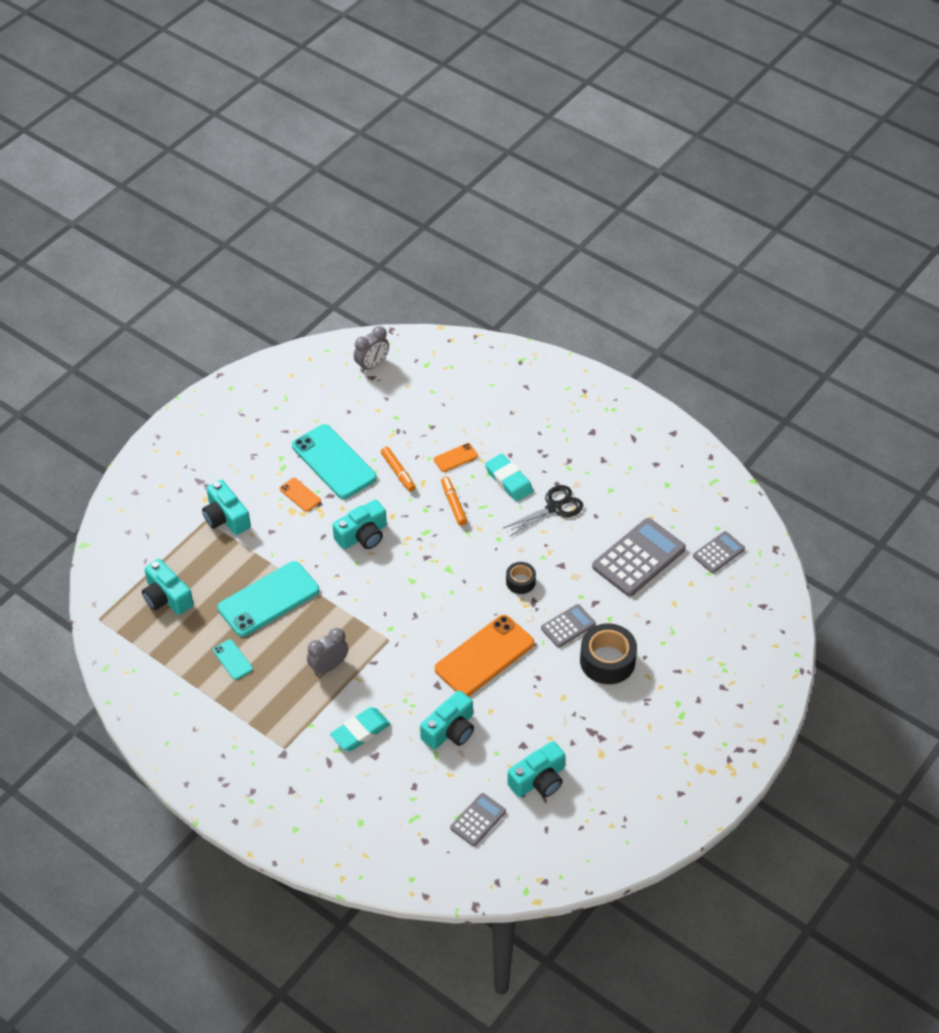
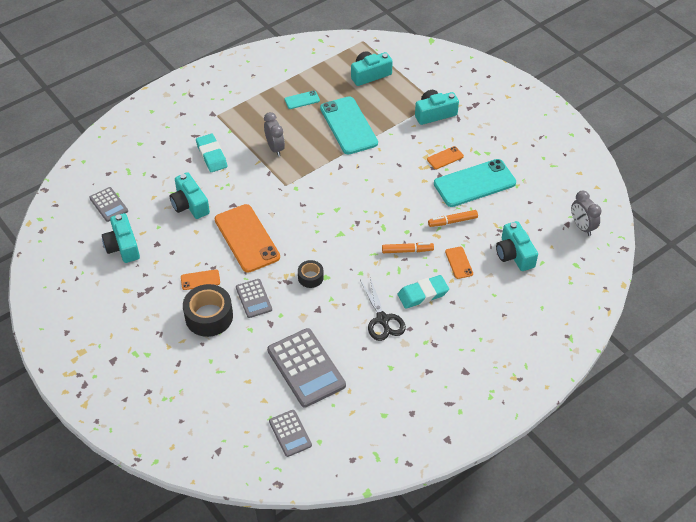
camera: 105 degrees right, 0 degrees up
turquoise camera [333,500,387,549] -> turquoise camera moved to [496,221,538,271]
none -> orange phone [181,269,220,290]

